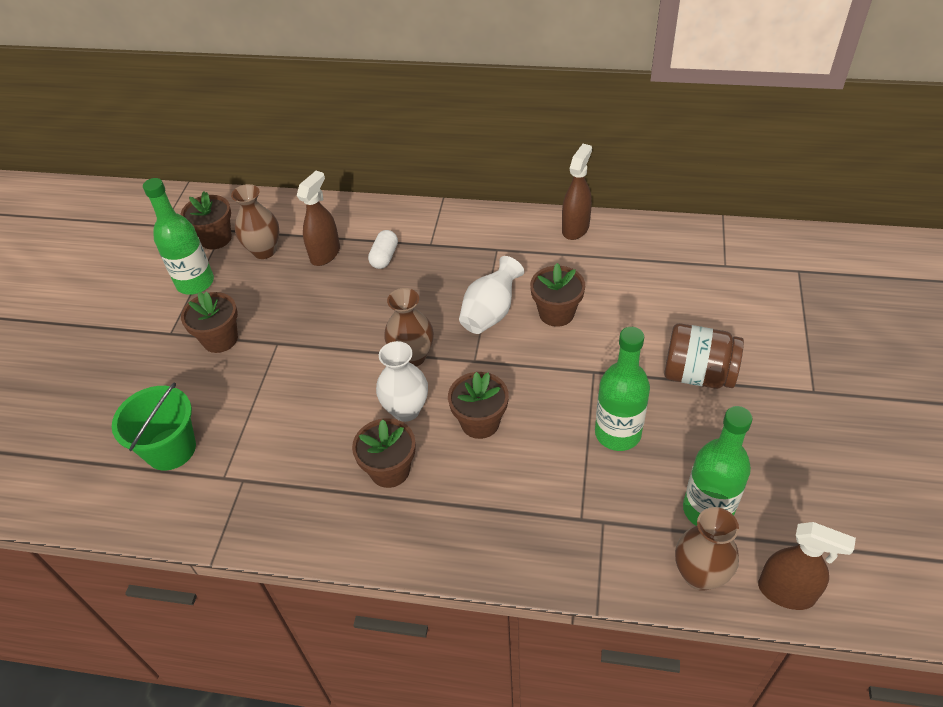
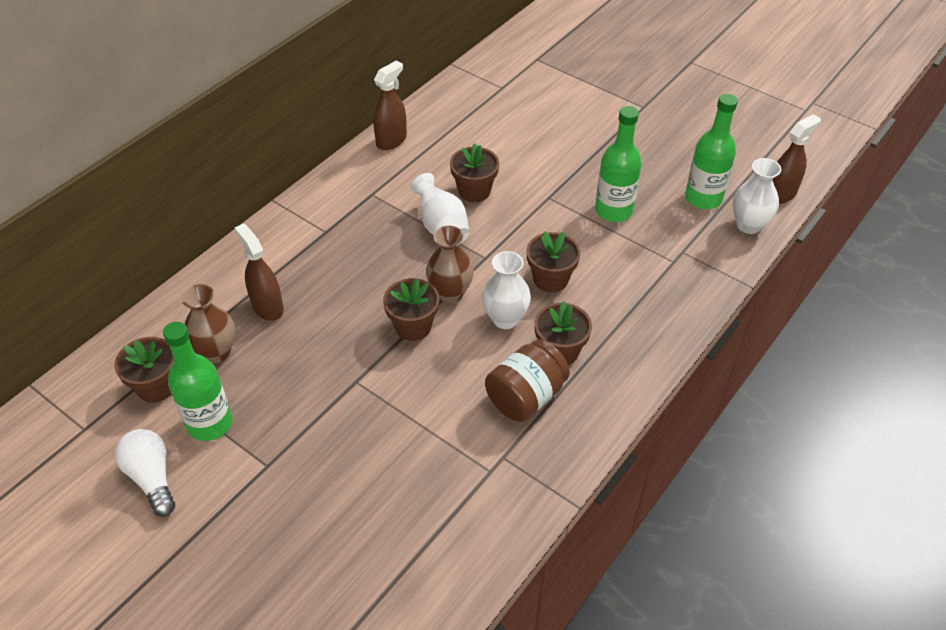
camera: 65 degrees left, 0 degrees up
green bucket [112,382,196,471] -> none
brown flower pot [181,292,238,353] -> brown flower pot moved to [383,278,440,341]
white capsule [368,230,398,269] -> none
brown spray bottle [562,144,592,240] -> brown spray bottle turned 75 degrees clockwise [373,60,407,150]
brown jar [664,323,744,389] -> brown jar moved to [485,339,570,422]
brown vase [675,507,739,591] -> white vase [733,158,781,234]
none -> white light bulb [115,429,175,517]

